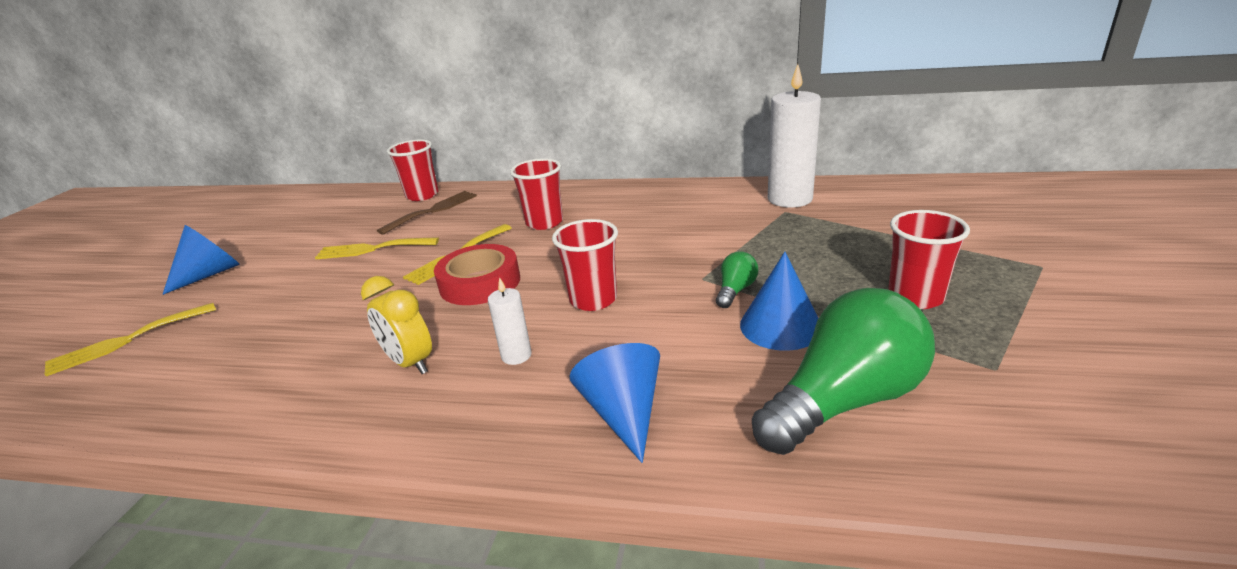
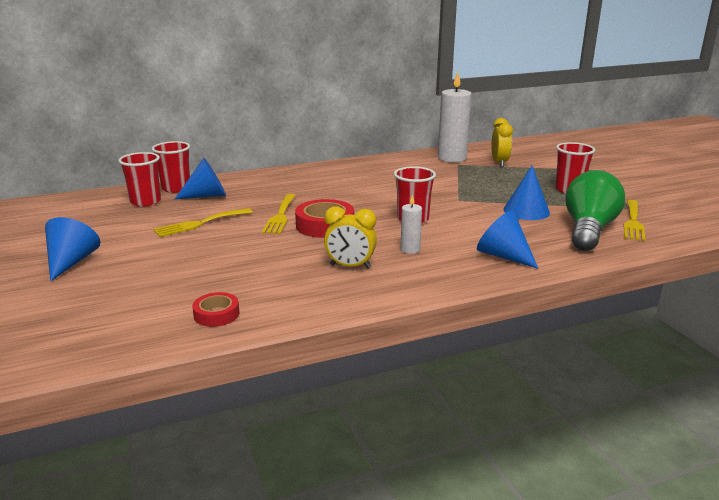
camera: 35 degrees left, 5 degrees down
yellow fork [44,303,216,376] -> yellow fork moved to [624,200,645,241]
brown fork [377,191,477,235] -> blue cone [175,158,226,199]
red cup [510,158,563,230] -> red cup moved to [118,152,161,207]
green light bulb [716,251,758,308] -> none
none -> red tape [192,292,239,327]
none -> yellow clock [491,118,513,167]

